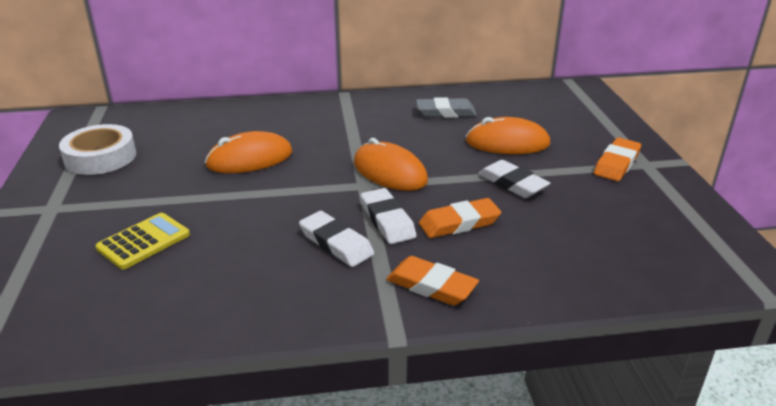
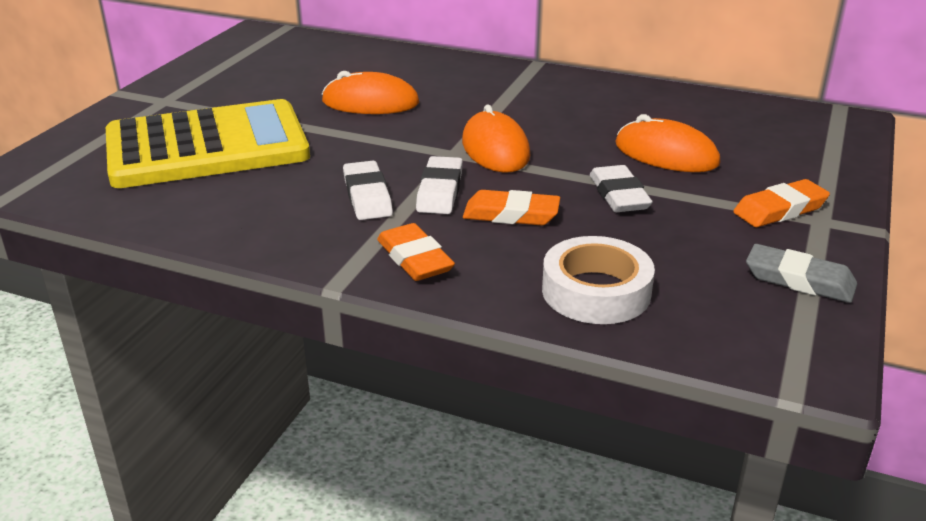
camera: 30 degrees right, 0 degrees up
white tape [59,124,136,175] -> white tape moved to [542,236,655,324]
yellow calculator [96,213,190,269] -> yellow calculator [106,99,310,188], size x2.37
grey eraser [416,97,477,118] -> grey eraser moved to [746,244,857,303]

